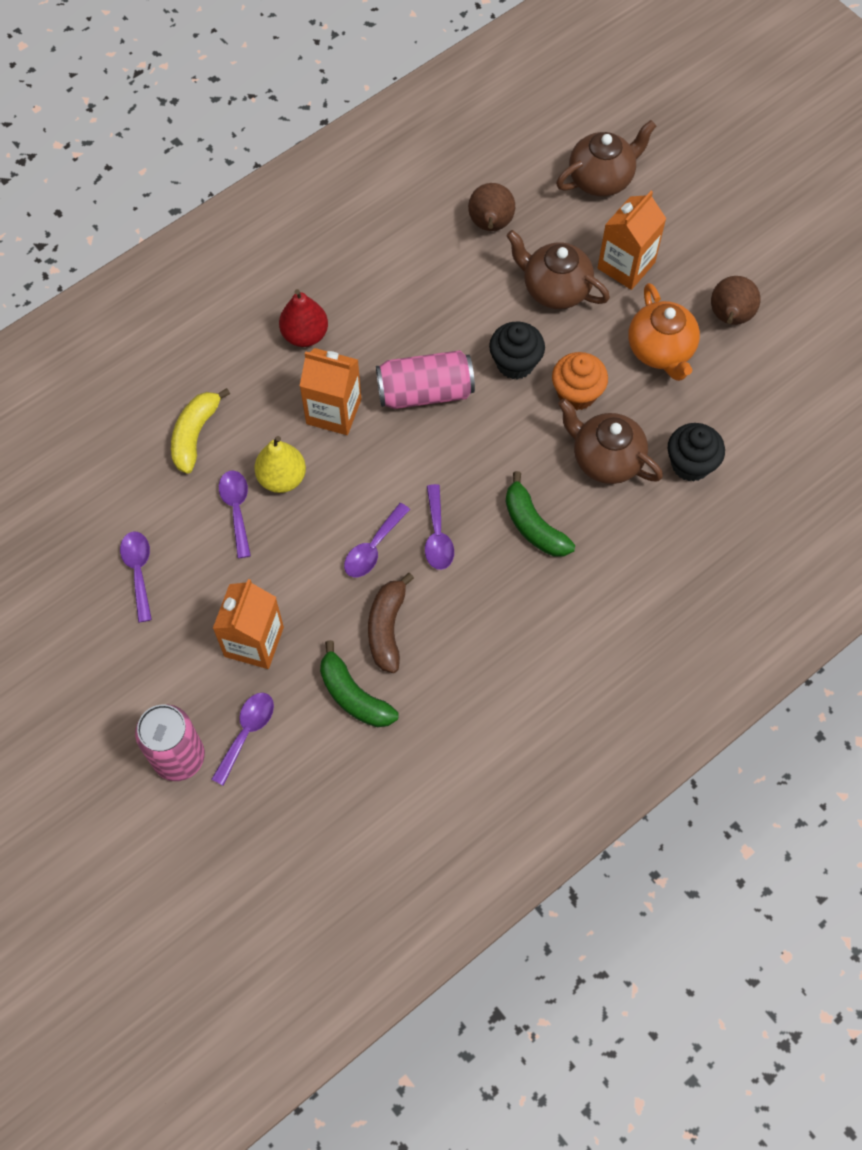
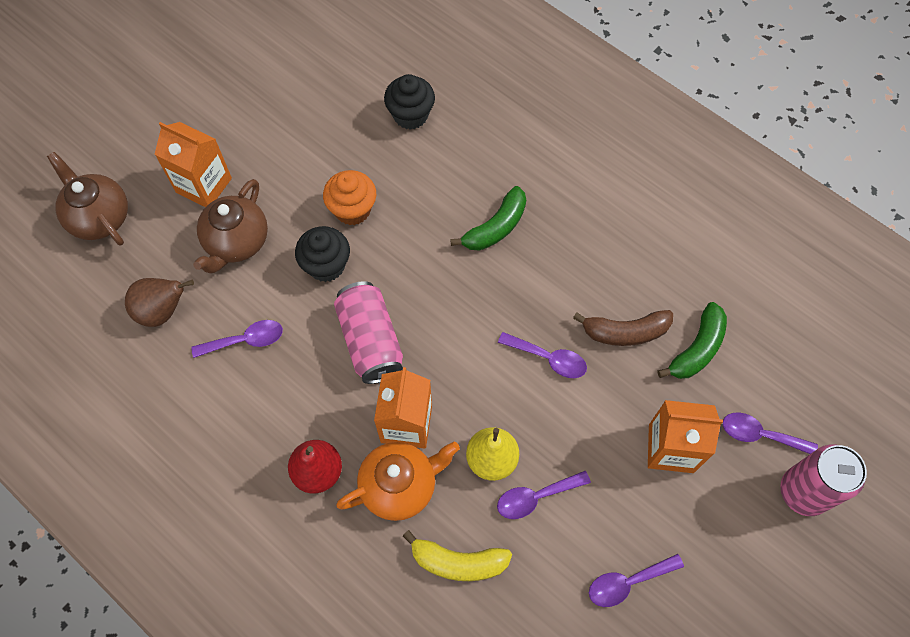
camera: 100 degrees left, 0 degrees up
purple spoon [425,484,454,570] -> purple spoon moved to [191,320,283,358]
brown teapot [558,398,663,484] -> none
orange teapot [628,283,700,381] -> orange teapot moved to [336,441,460,521]
brown pear [711,276,761,325] -> none

